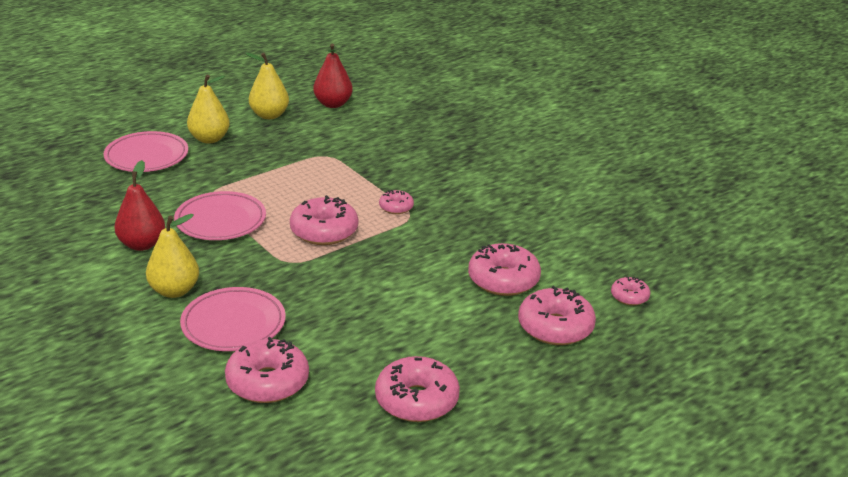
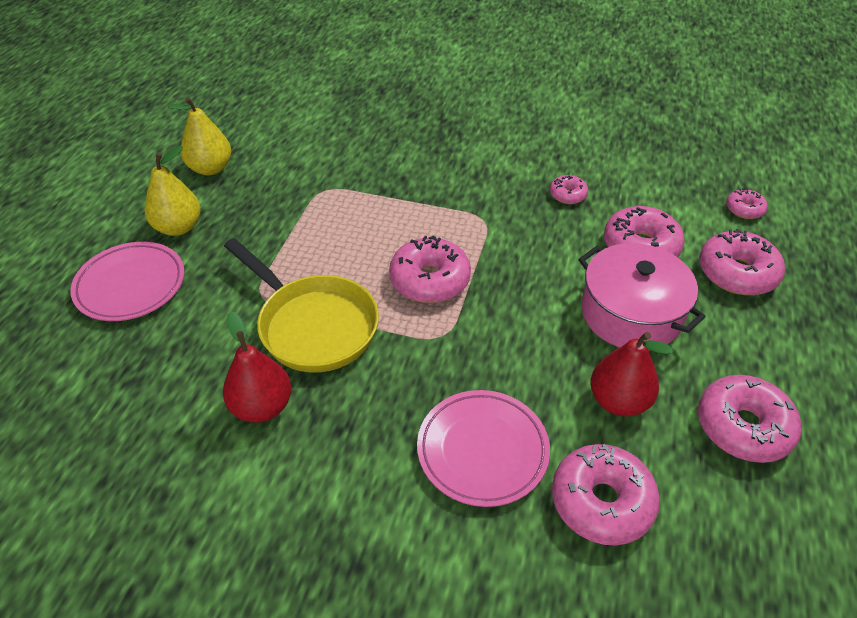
camera: 35 degrees left, 15 degrees up
yellow pear [146,214,199,298] -> none
pink plate [174,191,266,240] -> yellow pan [224,238,379,372]
red pear [313,43,353,108] -> red pear moved to [591,332,673,417]
pink donut [379,190,414,214] -> pink donut moved to [550,175,588,204]
none -> pink pot [578,243,706,348]

